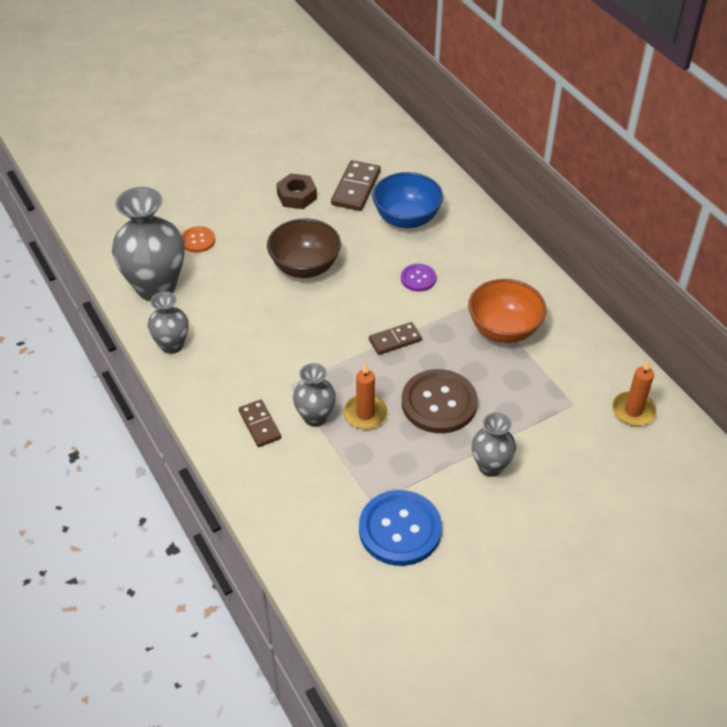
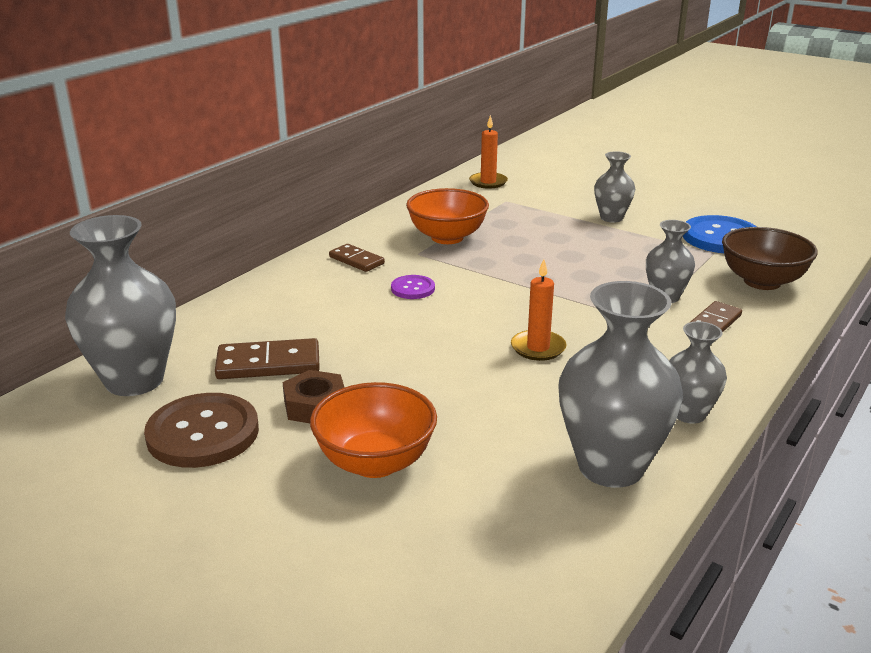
camera: 115 degrees left, 20 degrees down
orange button [182,226,215,253] -> none
brown bowl [267,219,341,278] -> brown bowl moved to [722,227,818,290]
orange candle [343,363,388,429] -> orange candle moved to [511,259,567,361]
brown domino [369,322,422,355] -> brown domino moved to [329,244,385,272]
blue bowl [372,172,443,228] -> none
brown button [402,369,478,433] -> brown button moved to [144,393,259,468]
none -> grey vase [65,215,176,396]
none -> orange bowl [310,382,437,478]

